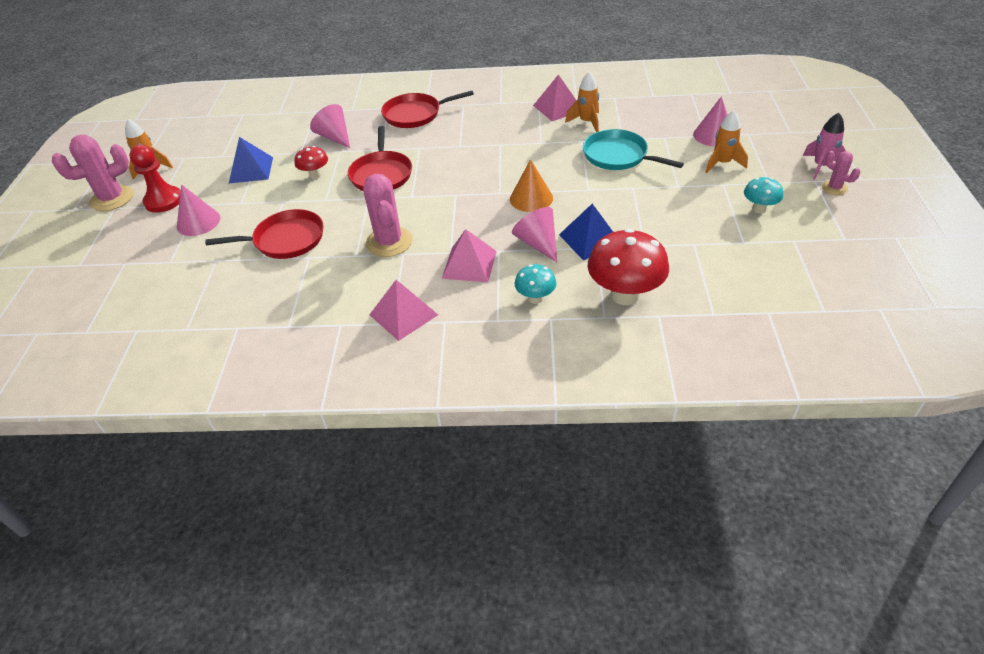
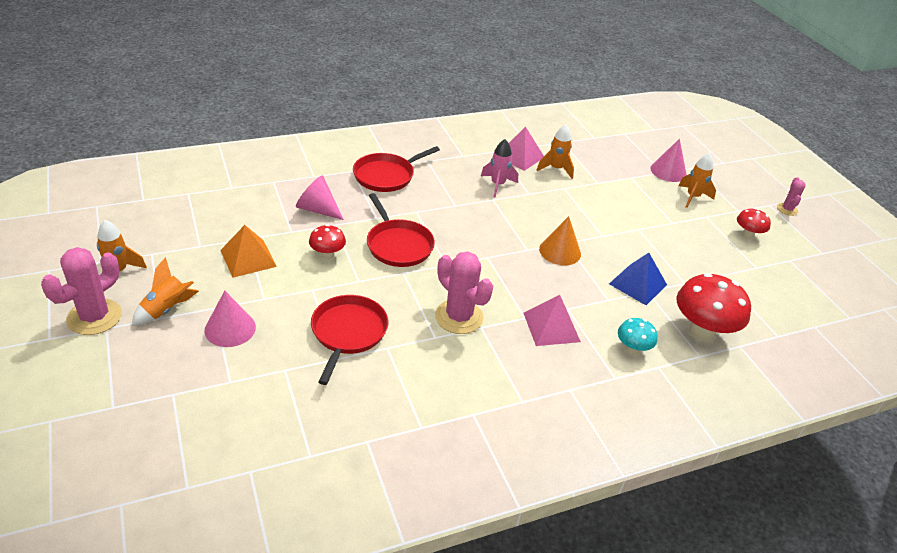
camera: 30 degrees left, 5 degrees down
red pawn [129,145,181,213] -> orange rocket [132,257,199,326]
red pan [205,209,324,259] -> red pan turned 45 degrees counterclockwise [311,295,388,385]
blue pyramid [229,137,273,183] -> orange pyramid [220,225,277,278]
pink pyramid [369,280,438,341] -> none
pink cone [512,207,557,262] -> none
turquoise pan [583,129,684,170] -> none
turquoise mushroom [744,177,783,214] -> red mushroom [737,208,771,240]
pink rocket [803,113,846,180] -> pink rocket moved to [481,139,518,198]
pink cactus [822,151,861,195] -> pink cactus turned 75 degrees clockwise [777,177,806,216]

